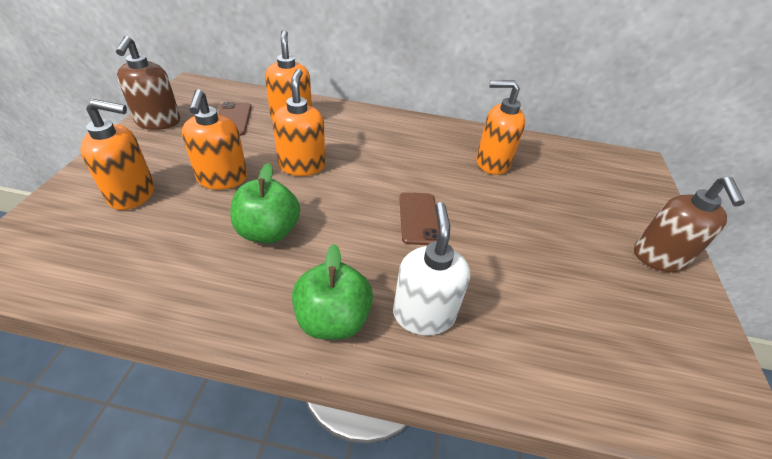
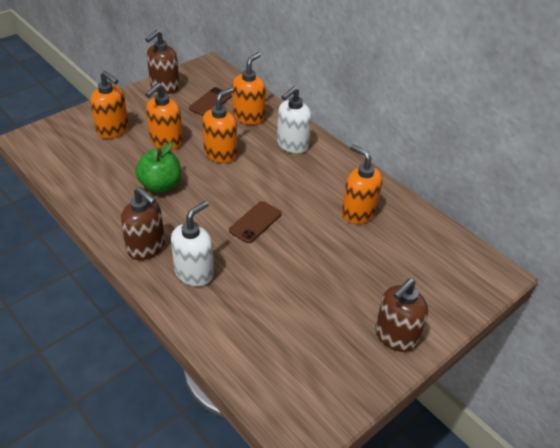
camera: 40 degrees right, 0 degrees up
green apple [292,244,373,340] -> brown soap dispenser [121,187,165,260]
none -> white soap dispenser [277,86,312,153]

